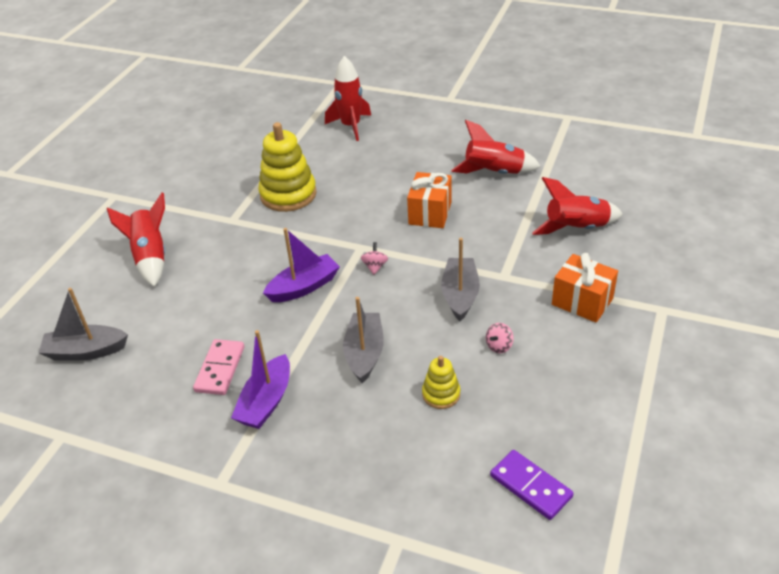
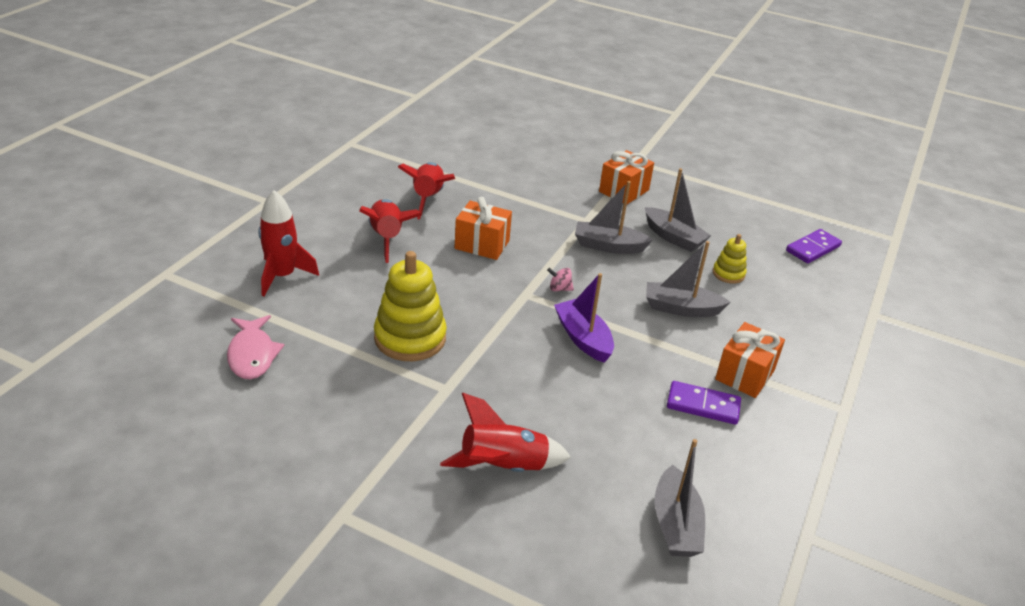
camera: 90 degrees left, 5 degrees down
pink domino [193,339,244,395] -> purple domino [667,381,741,425]
purple boat [231,330,290,429] -> orange gift [715,322,785,398]
pink spinning top [486,323,514,353] -> grey boat [645,168,711,252]
red rocket [532,177,623,235] -> red rocket moved to [359,199,422,263]
none -> pink fish [227,315,285,379]

